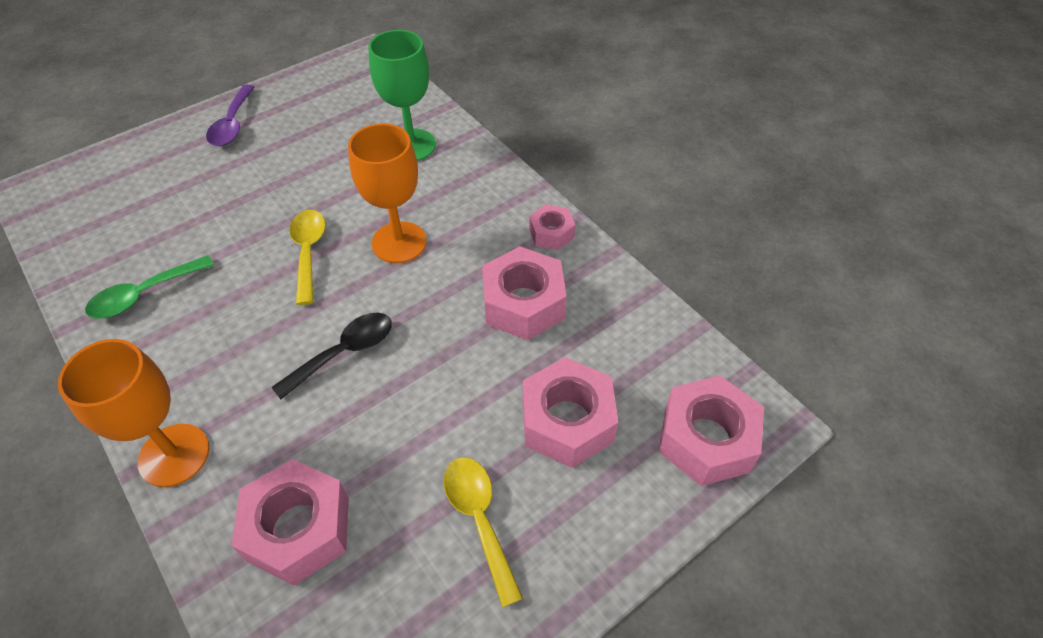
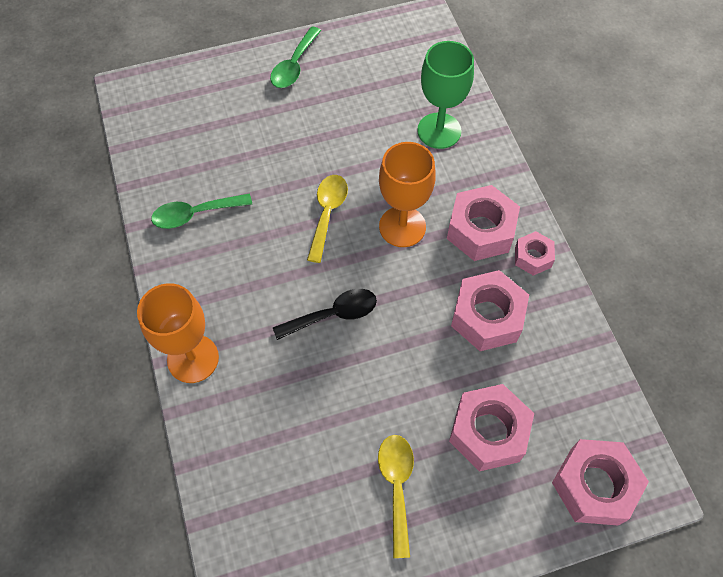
camera: 20 degrees right, 10 degrees up
purple spoon [206,85,255,146] -> green spoon [270,26,321,88]
pink nut [231,459,349,586] -> pink nut moved to [447,185,520,261]

